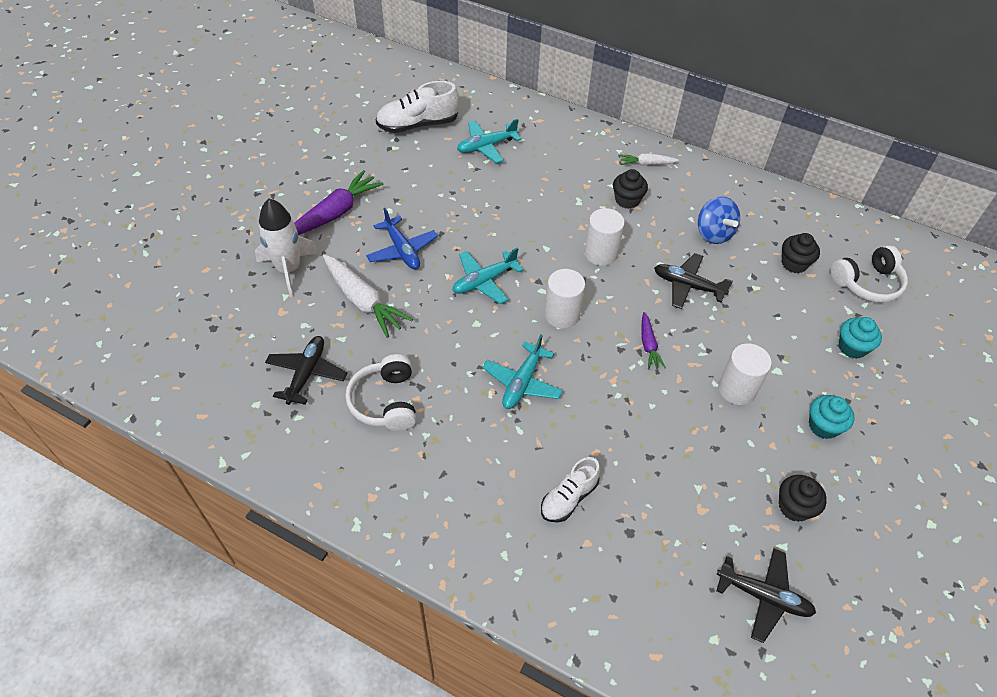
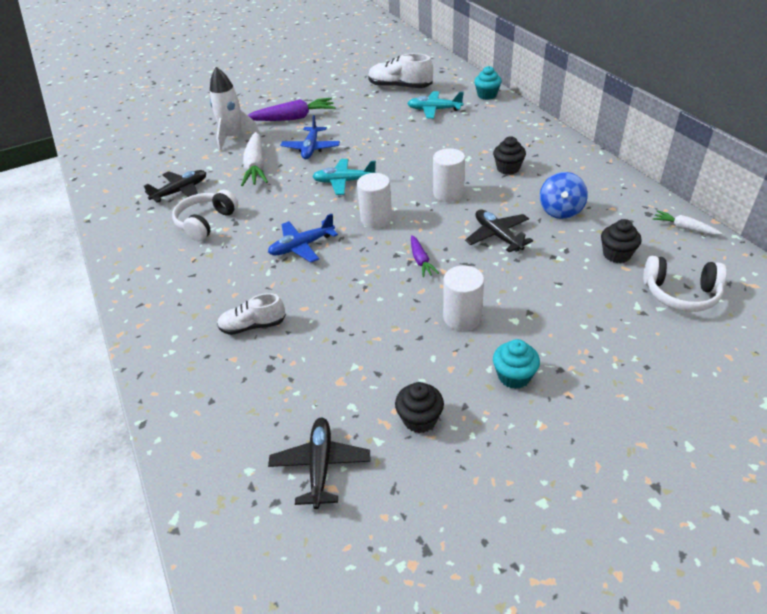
camera: 40 degrees right, 10 degrees down
turquoise plane [482,335,563,409] -> blue plane [268,214,338,262]
white carrot [620,153,679,166] -> white carrot moved to [653,210,722,235]
purple carrot [641,312,666,369] -> purple carrot turned 45 degrees counterclockwise [411,235,439,277]
black plane [716,549,816,643] -> black plane turned 150 degrees counterclockwise [268,418,370,509]
turquoise cupcake [839,317,882,359] -> turquoise cupcake moved to [474,66,502,100]

